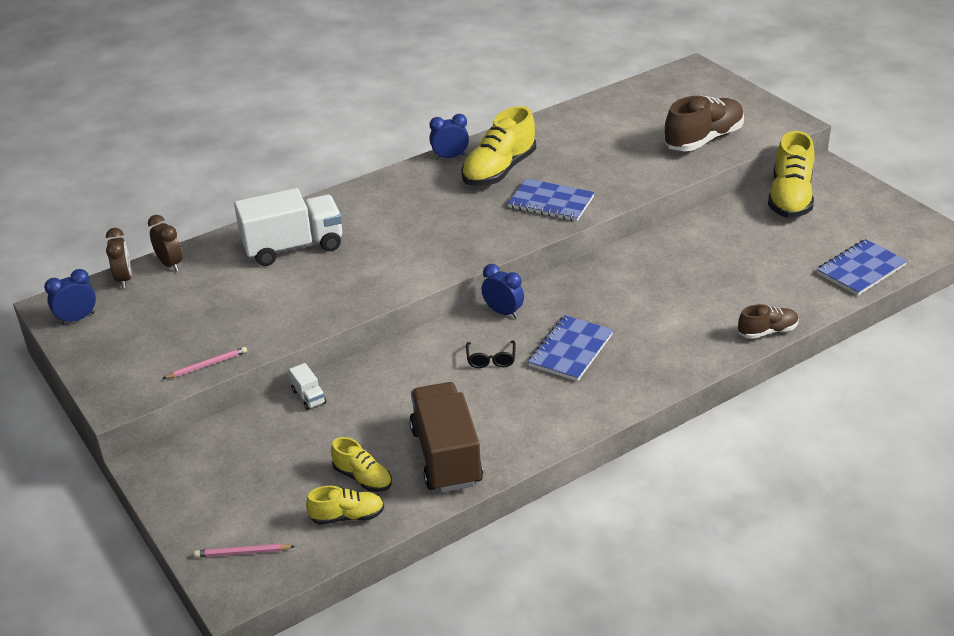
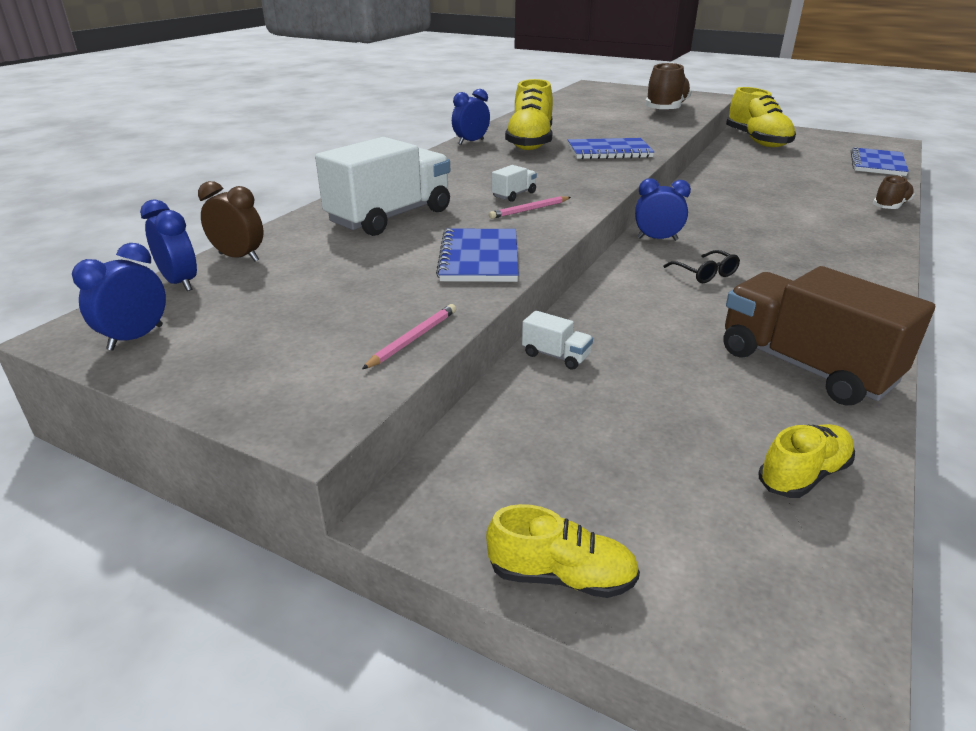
camera: 30 degrees left, 5 degrees down
brown clock [106,228,132,288] -> blue clock [140,199,197,291]
pink pencil [194,544,295,557] -> pink pencil moved to [489,196,571,219]
yellow shoe [331,437,392,492] -> yellow shoe moved to [486,504,640,598]
blue notebook [528,315,613,381] -> blue notebook moved to [436,229,519,282]
none -> white truck [492,165,537,202]

